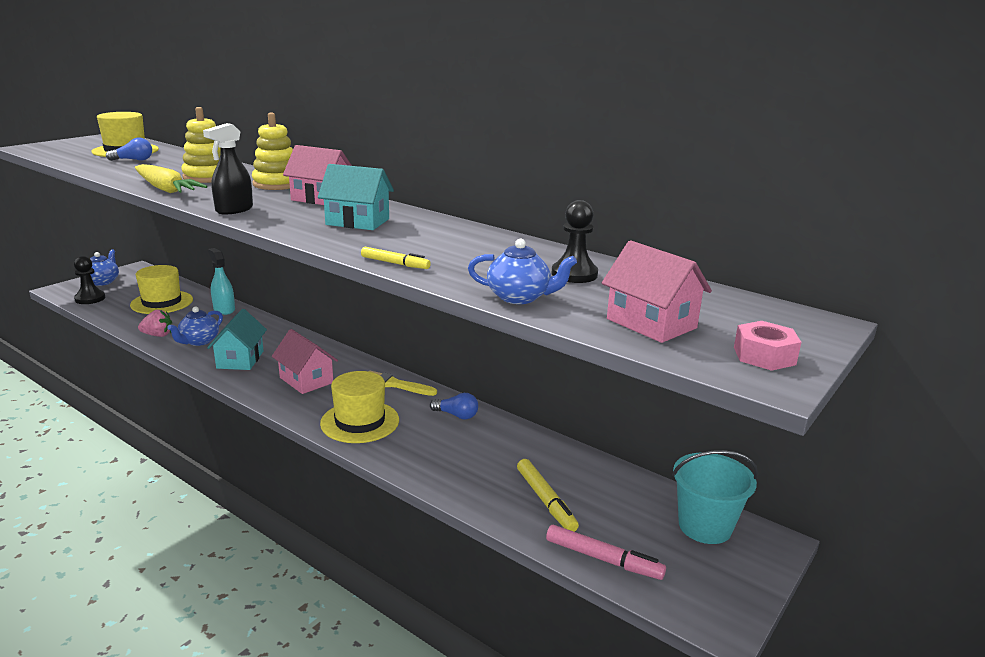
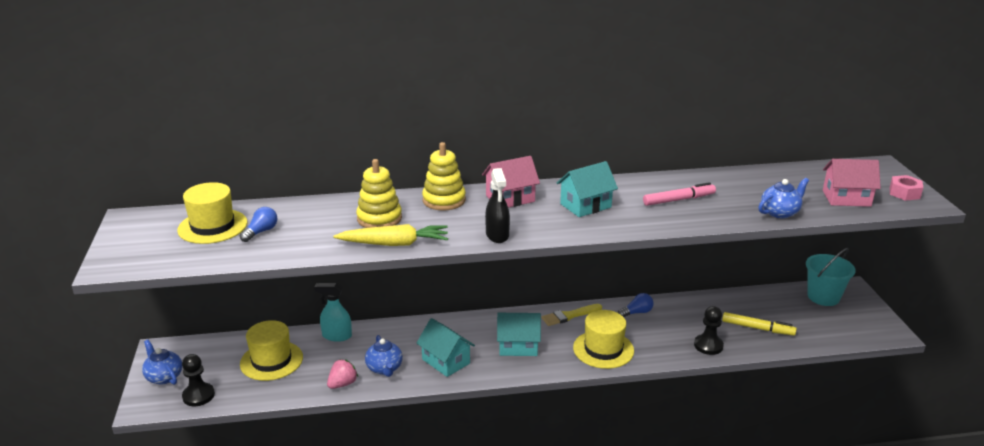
camera: 45 degrees left, 5 degrees up
pink house [272,329,338,394] -> turquoise house [497,313,541,356]
yellow marker [361,247,431,269] -> none
pink marker [546,525,666,580] -> pink marker moved to [643,182,716,206]
black pawn [552,200,598,283] -> black pawn moved to [694,306,724,355]

